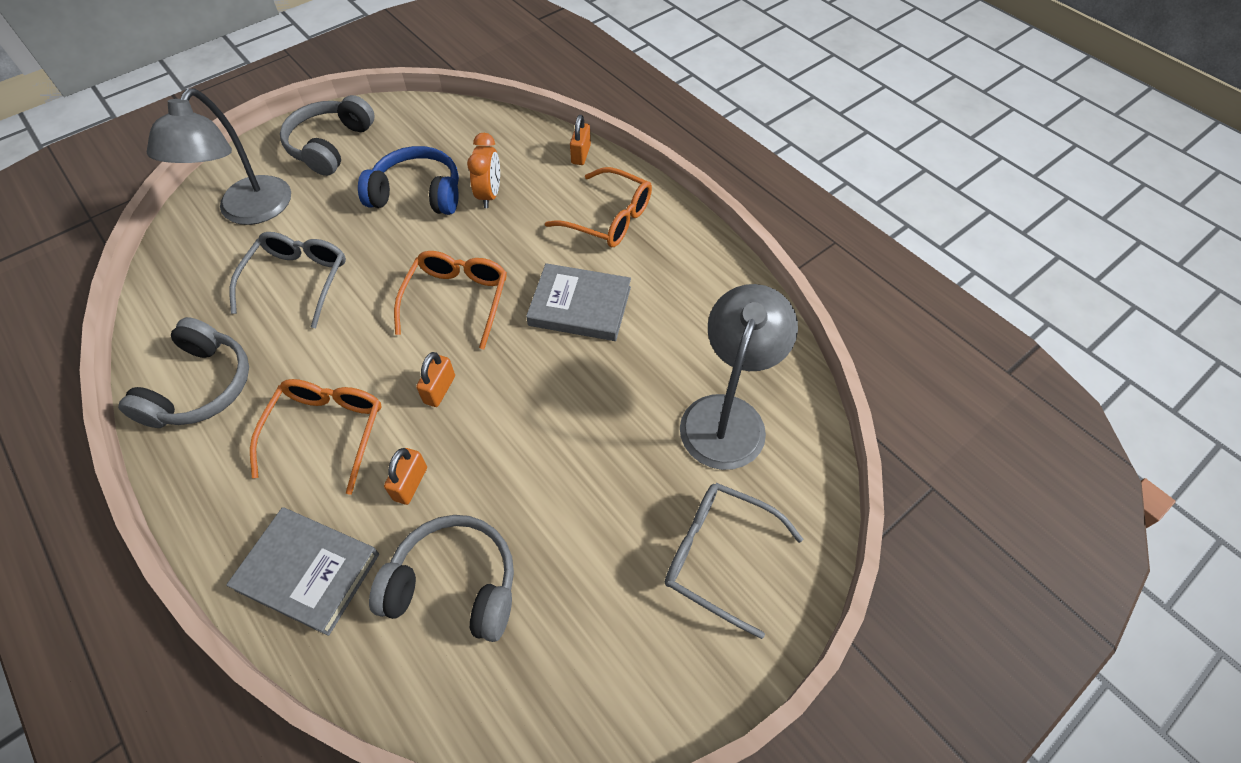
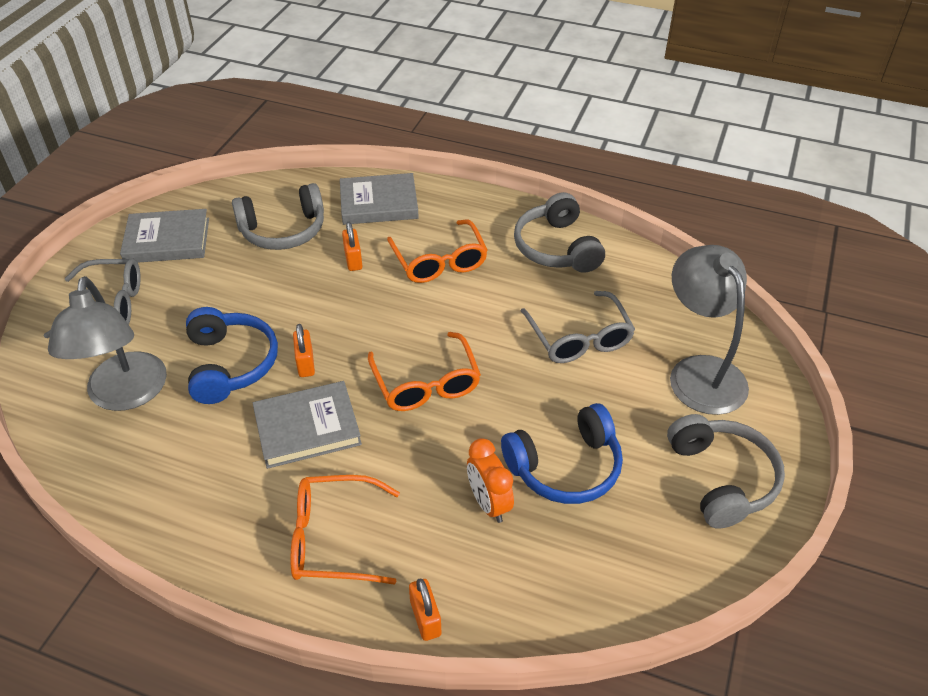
camera: 150 degrees right, 10 degrees down
orange padlock [416,352,455,407] -> orange padlock moved to [293,324,315,377]
none -> grey book [120,209,209,263]
none -> blue headphones [186,307,278,404]

